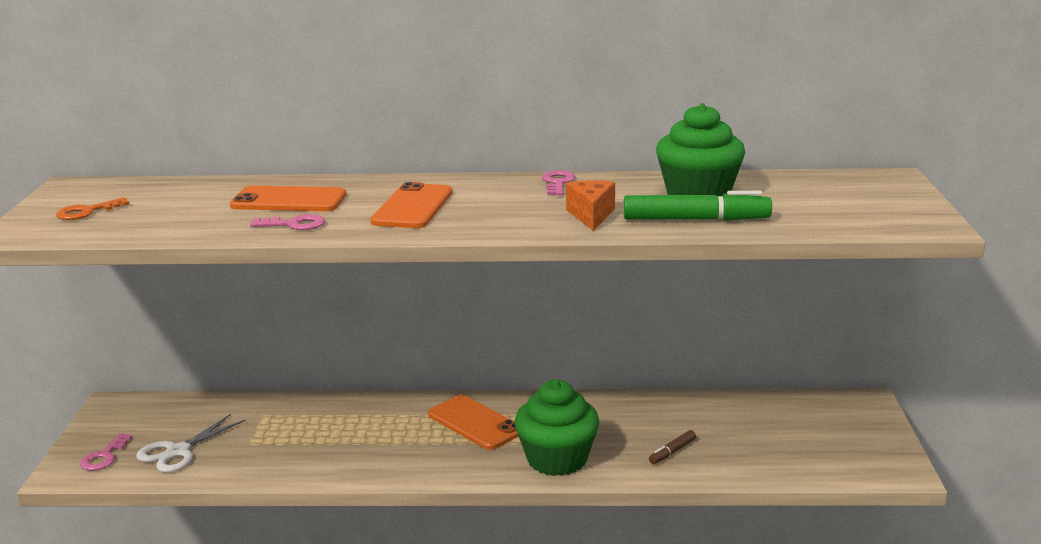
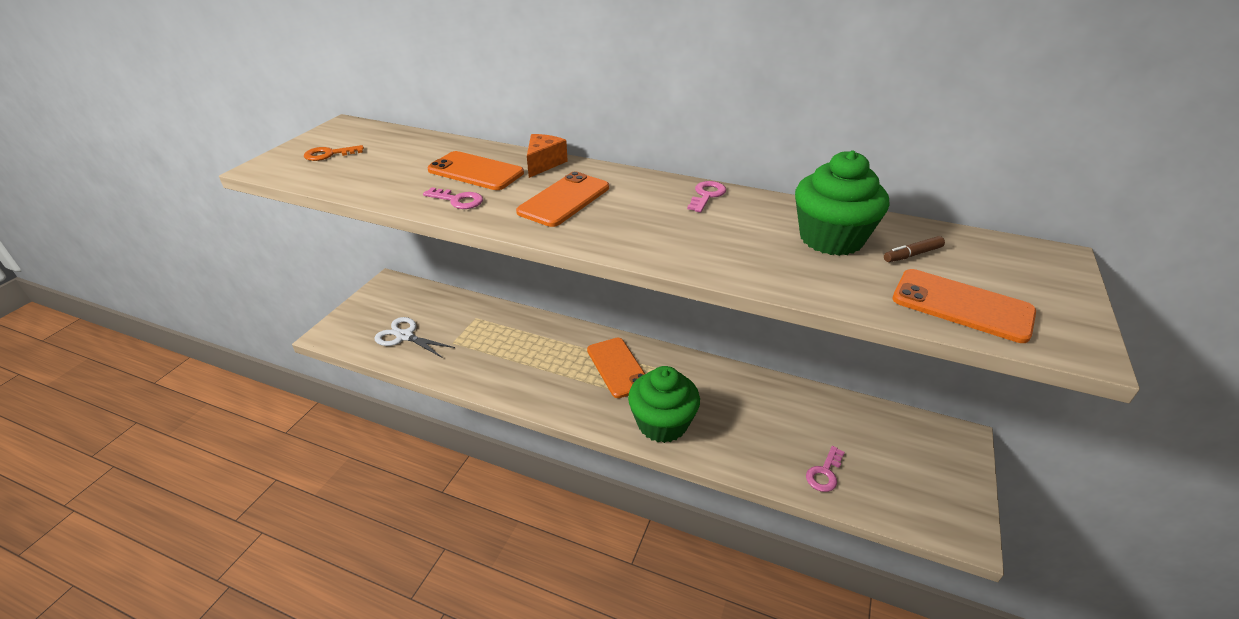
camera: 20 degrees right, 15 degrees up
pink key [80,433,132,471] -> pink key moved to [806,446,845,492]
white scissors [136,414,246,473] -> white scissors turned 60 degrees clockwise [374,317,455,358]
orange cheese [566,180,615,231] -> orange cheese moved to [527,134,568,178]
green marker [623,191,772,221] -> none
brown marker [649,430,696,464] -> brown marker moved to [884,236,945,262]
none -> orange phone [893,269,1036,343]

